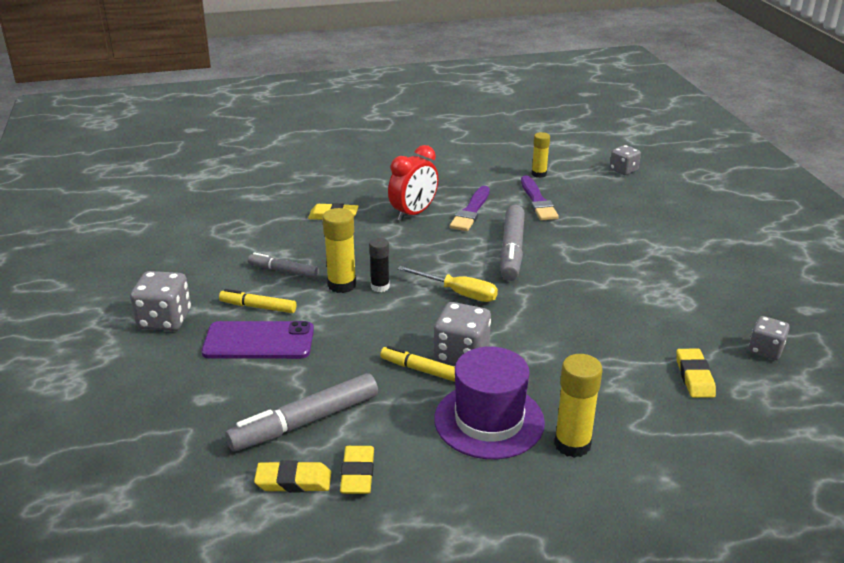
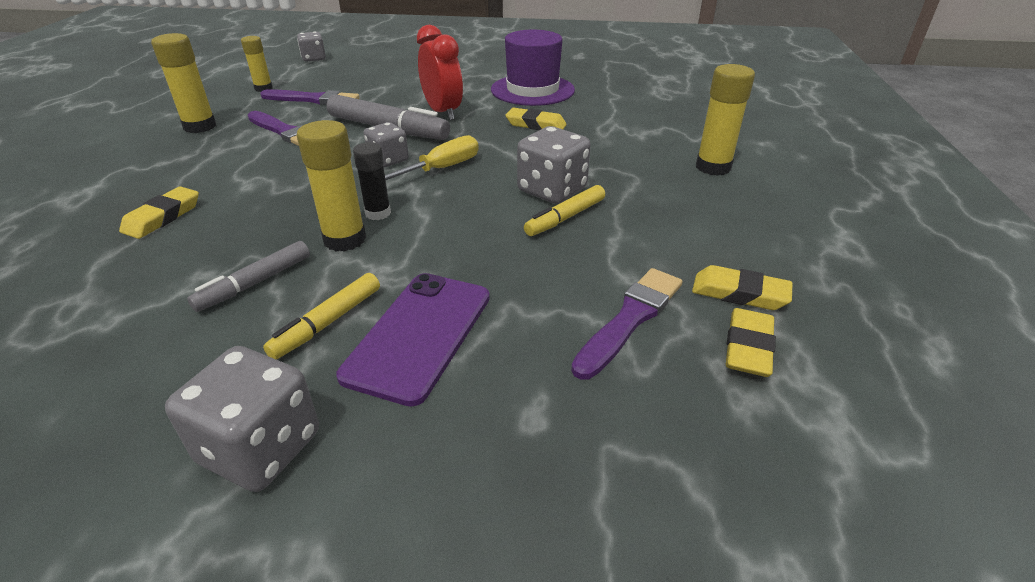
camera: 70 degrees left, 5 degrees up
grey marker [225,373,378,451] -> purple brush [571,268,683,380]
red clock [388,145,438,221] -> red clock moved to [417,25,463,120]
purple hat [434,347,545,459] -> purple hat moved to [491,30,575,106]
yellow eraser [676,349,716,398] -> yellow eraser moved to [505,108,567,130]
grey dice [748,316,790,360] -> grey dice moved to [363,122,409,167]
none -> yellow glue stick [151,33,216,133]

